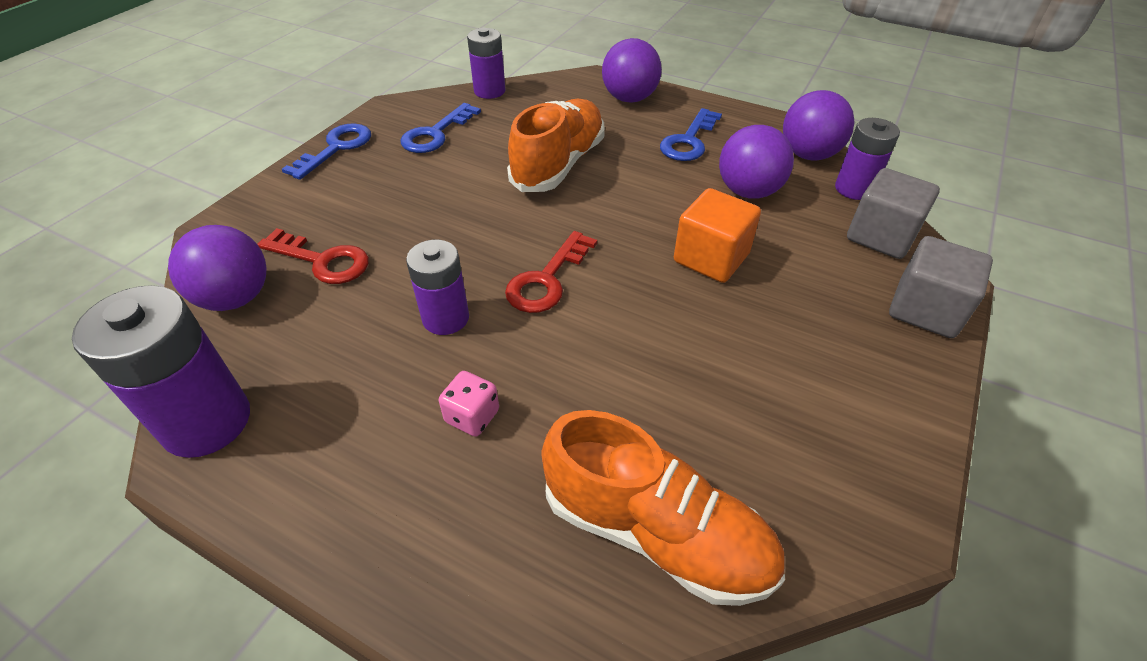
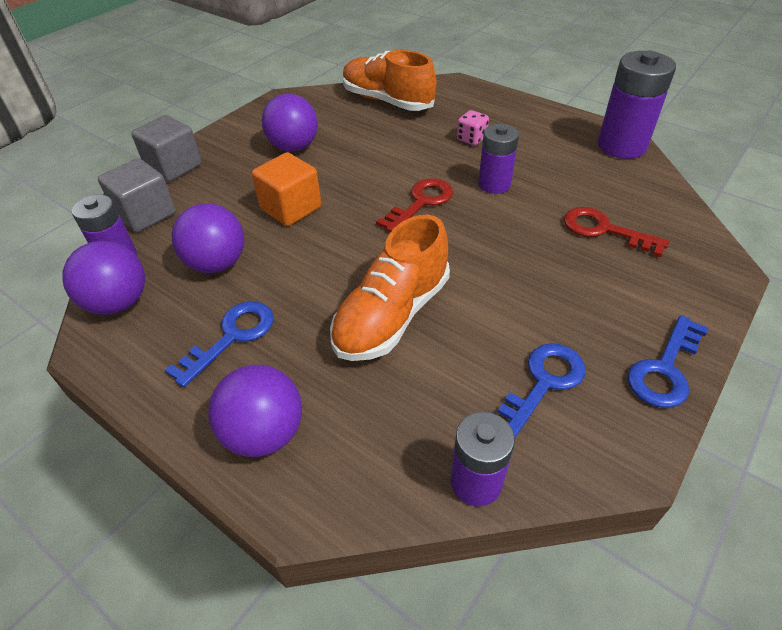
camera: 170 degrees left, 0 degrees up
purple ball [168,225,266,311] -> purple ball moved to [262,94,318,152]

